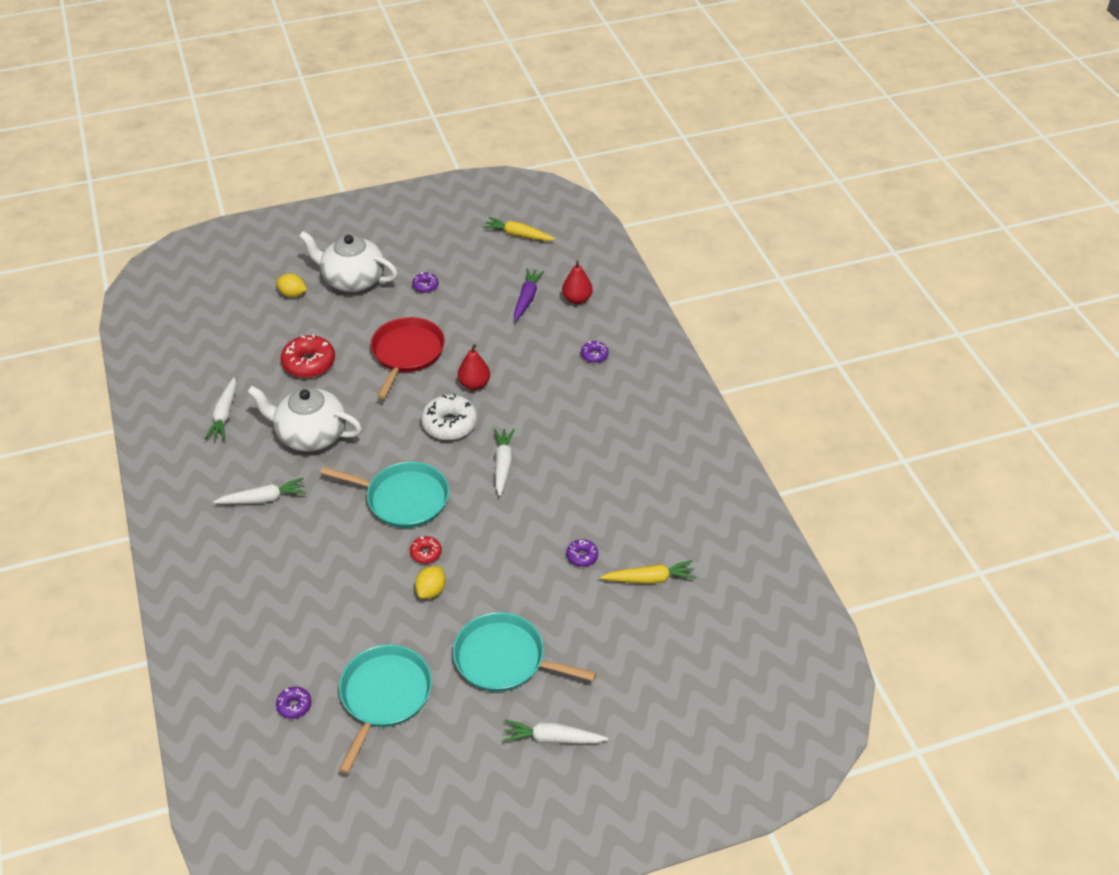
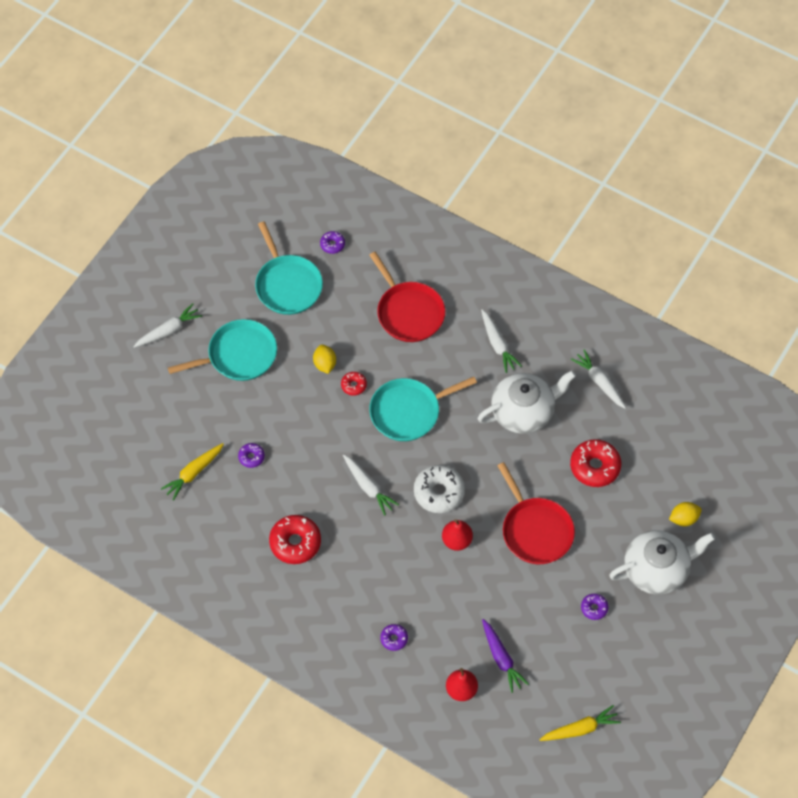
camera: 140 degrees right, 15 degrees up
white carrot [214,478,306,504] -> white carrot turned 60 degrees counterclockwise [481,309,522,373]
none -> red donut [269,515,321,564]
none -> red pan [369,252,445,342]

